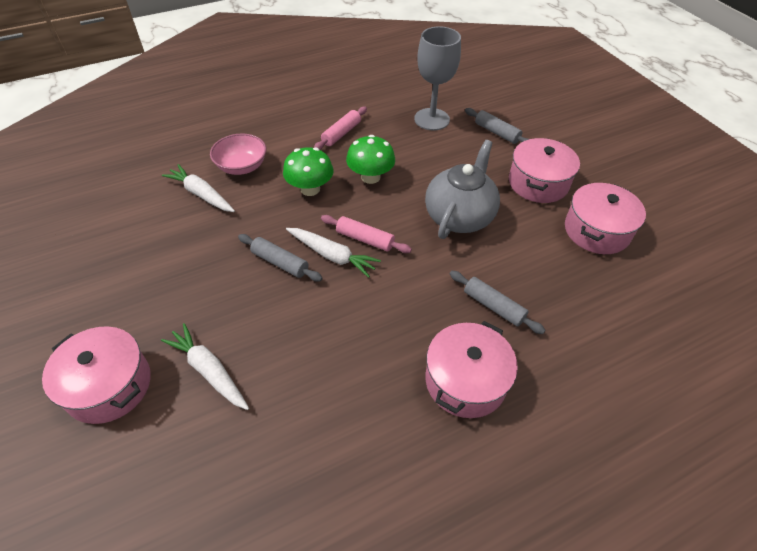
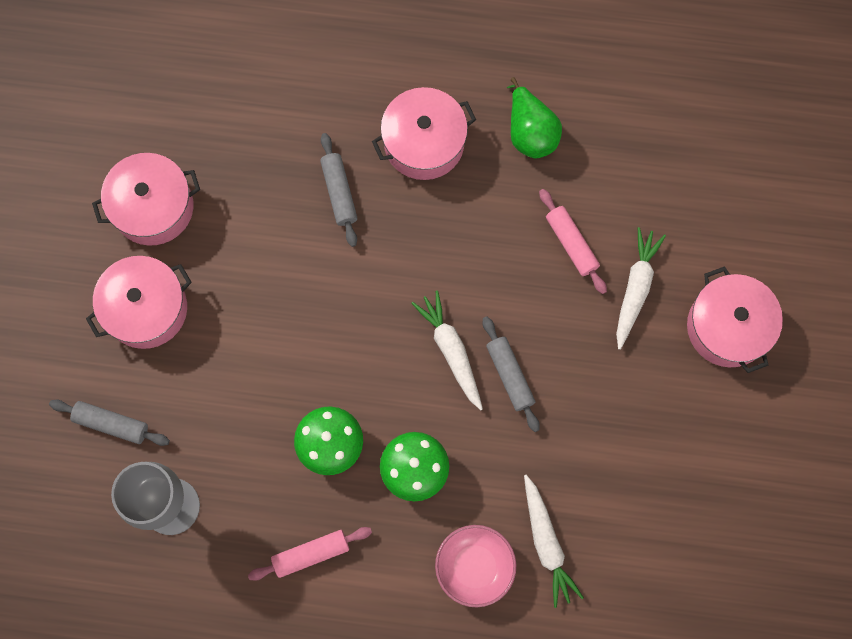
camera: 145 degrees left, 25 degrees up
white carrot [161,323,249,410] -> white carrot turned 150 degrees counterclockwise [616,227,666,350]
pink rolling pin [321,215,412,253] -> pink rolling pin moved to [539,189,607,294]
grey teapot [425,140,500,239] -> none
grey rolling pin [465,108,529,144] -> grey rolling pin turned 60 degrees counterclockwise [49,400,170,446]
none -> green pear [507,77,562,158]

